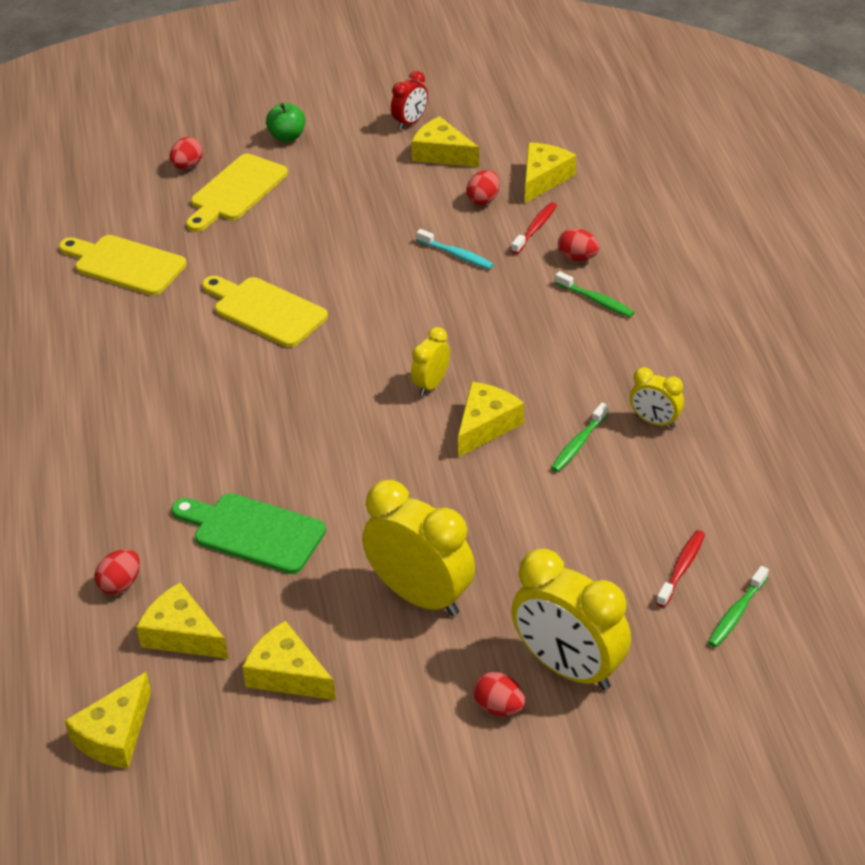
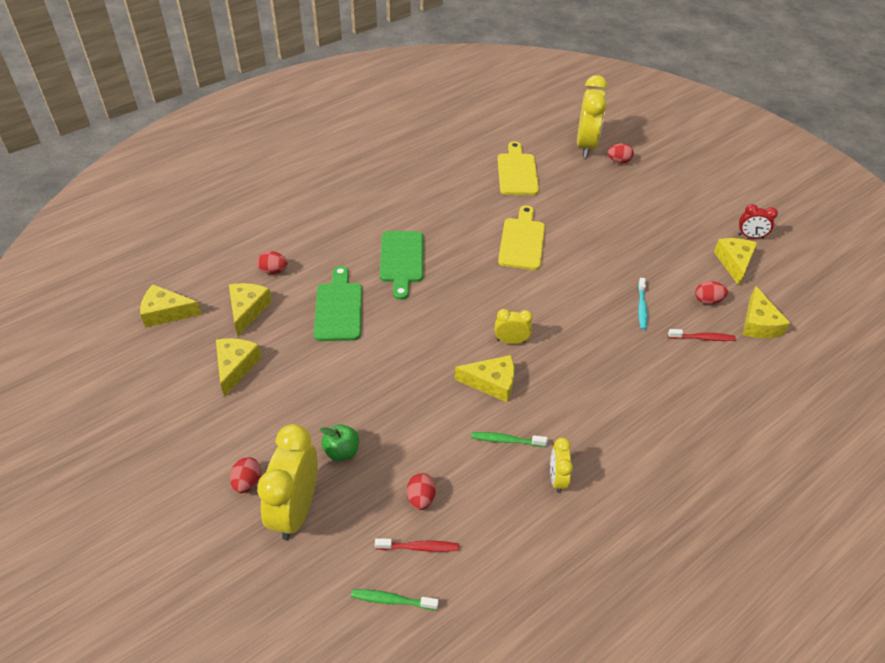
camera: 60 degrees right, 5 degrees up
yellow cutting board [186,154,288,232] -> none
green apple [266,103,305,142] -> green apple moved to [320,424,359,461]
yellow clock [362,480,475,616] -> yellow clock moved to [577,75,607,157]
yellow cheese [525,142,576,203] -> yellow cheese turned 90 degrees clockwise [742,286,790,338]
green toothbrush [555,271,634,317] -> none
red egg [558,228,599,261] -> red egg moved to [407,473,436,510]
none -> green cutting board [380,231,423,300]

